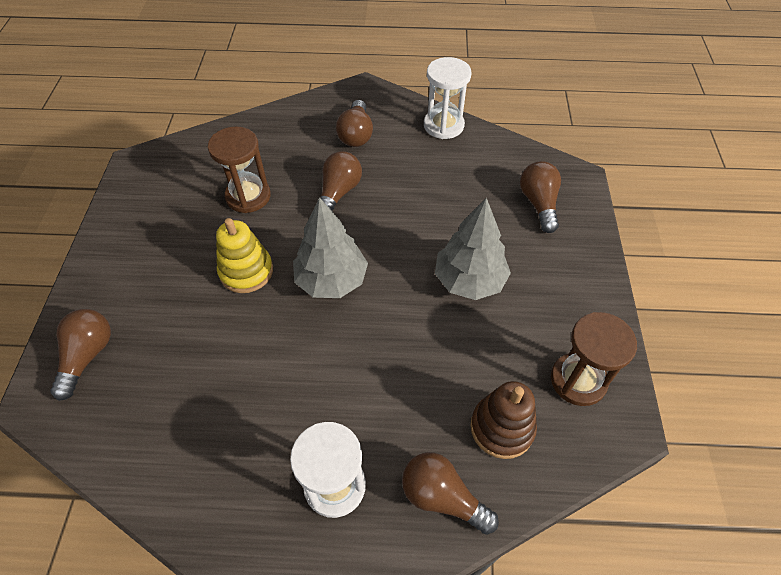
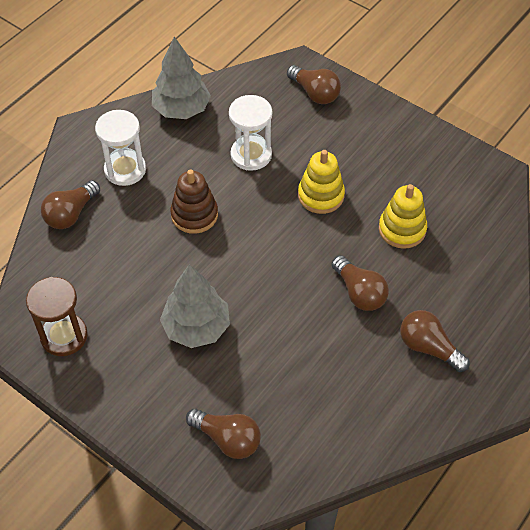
camera: 125 degrees right, 0 degrees up
brown hourglass [208,127,271,213] -> yellow stacking toy [379,184,427,249]
grey tree [293,197,368,298] -> grey tree moved to [152,37,211,119]
brown light bulb [402,452,499,535] -> brown light bulb turned 150 degrees clockwise [41,180,100,229]
white hourglass [424,57,471,139] -> white hourglass moved to [229,95,272,171]
brown stacking toy [470,381,537,459] -> brown stacking toy moved to [170,169,218,234]

